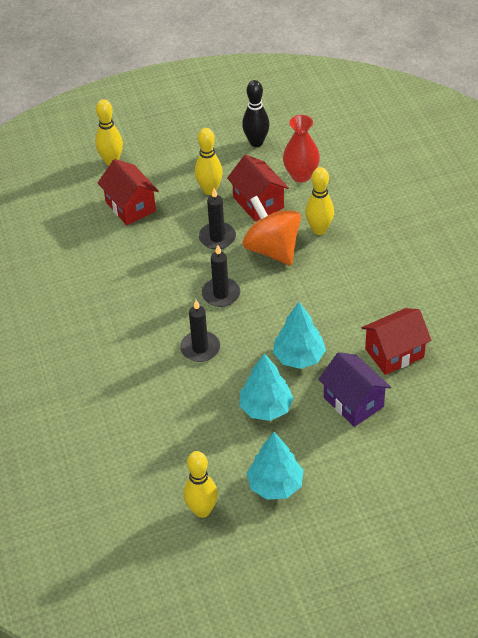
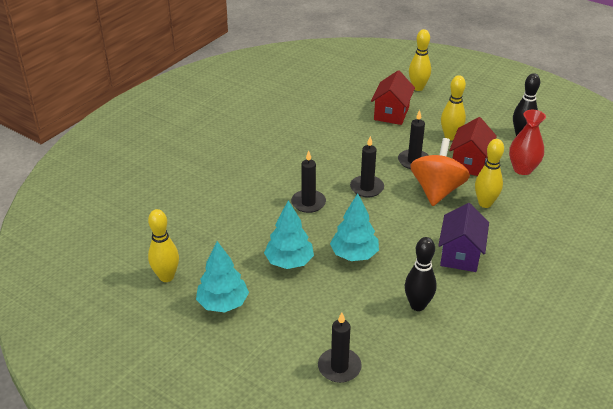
camera: 50 degrees right, 10 degrees down
purple house [318,352,391,427] -> purple house moved to [438,203,489,272]
red house [361,308,432,375] -> black bowling pin [405,237,437,311]
none -> black candle [318,312,362,383]

